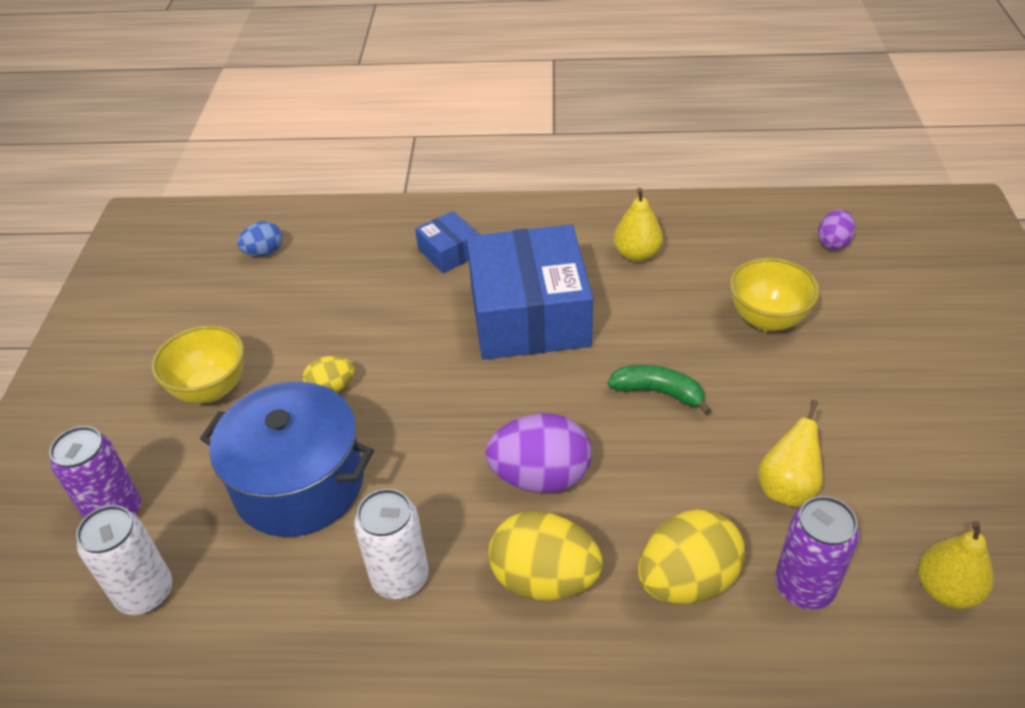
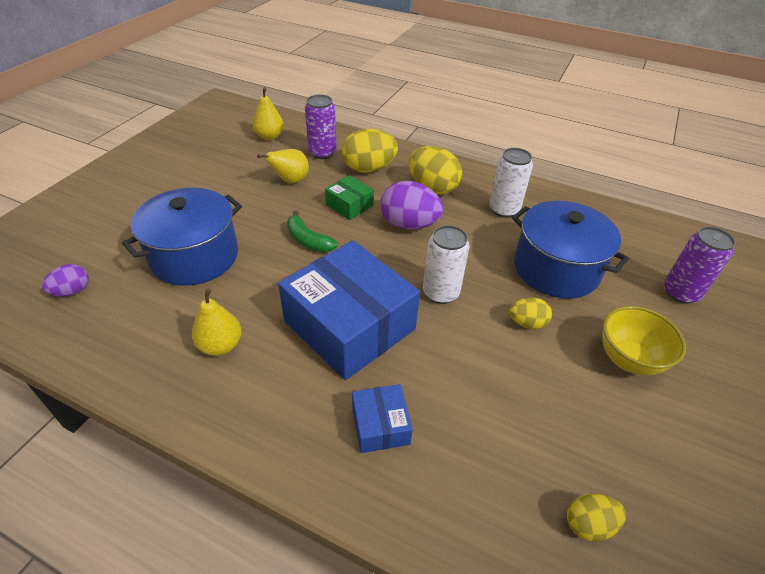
camera: 160 degrees left, 0 degrees up
white can [76,505,173,615] -> white can moved to [423,225,470,304]
blue egg [237,221,282,256] -> yellow egg [567,494,626,541]
blue box [467,225,593,360] -> blue box turned 60 degrees counterclockwise [278,240,420,380]
yellow bowl [730,258,820,332] -> blue pot [122,188,242,286]
none -> green box [325,175,374,220]

